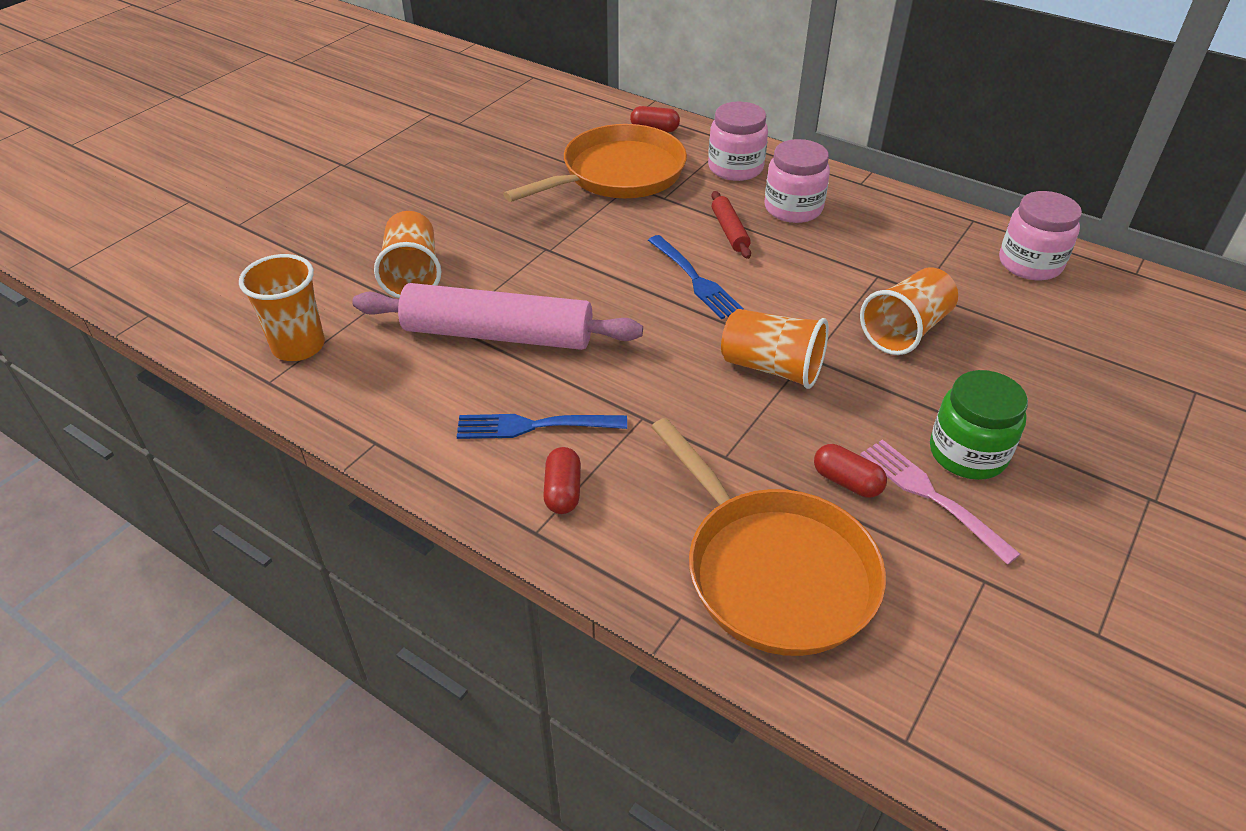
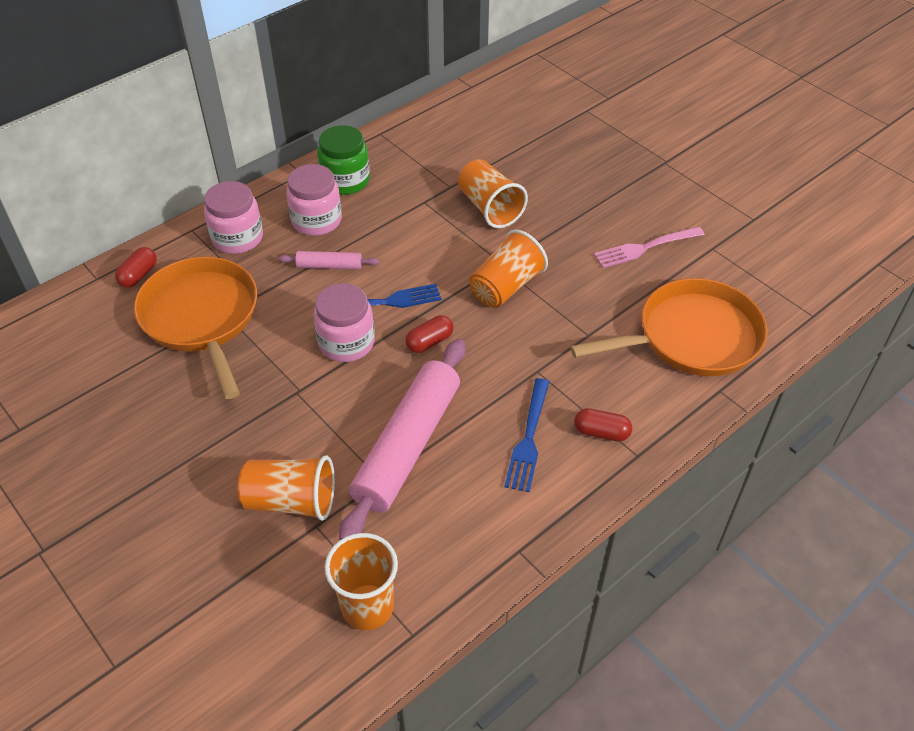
camera: 75 degrees left, 5 degrees up
red rolling pin [712,191,751,259] -> pink rolling pin [278,251,379,269]
red capsule [814,444,887,498] -> red capsule moved to [405,315,454,353]
green jar [930,370,1028,480] -> green jar moved to [317,125,370,195]
pink jar [999,191,1082,280] -> pink jar moved to [313,283,375,362]

